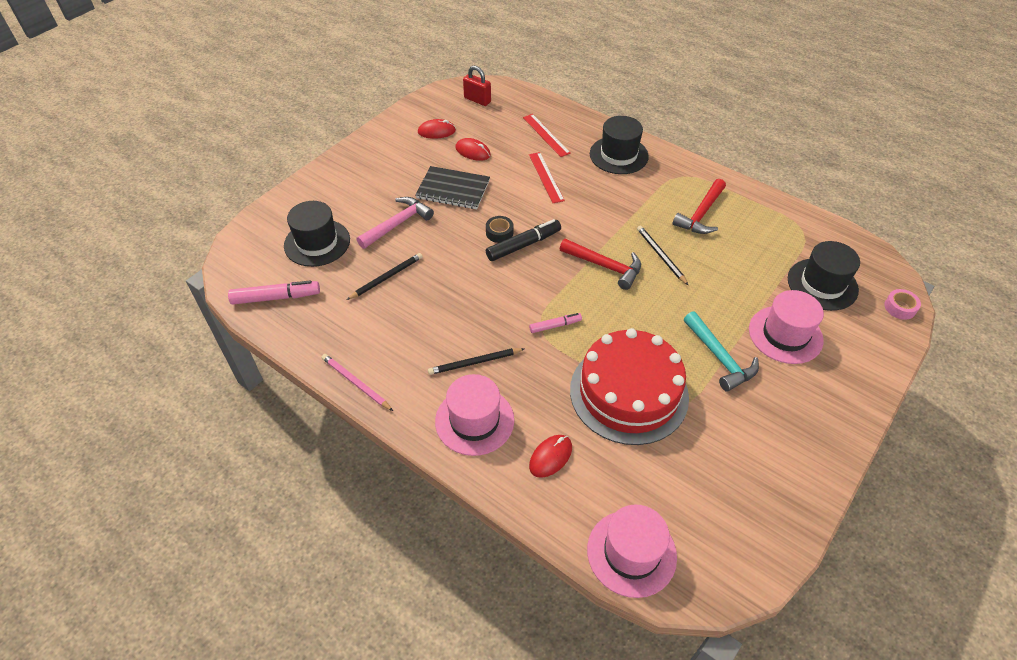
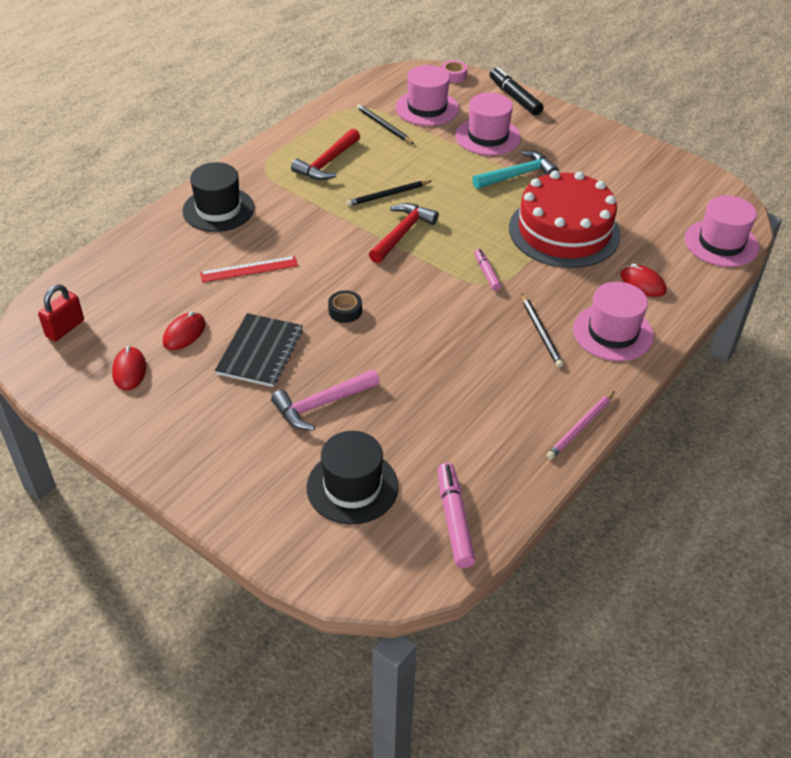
camera: 90 degrees left, 5 degrees down
black pencil [347,253,423,300] -> black pencil moved to [357,104,414,144]
pink hammer [357,197,434,249] -> pink hammer turned 75 degrees counterclockwise [271,369,380,430]
black marker [486,219,561,261] -> black marker moved to [490,67,543,115]
red ruler [523,114,571,157] -> none
red hammer [673,179,726,234] -> red hammer turned 90 degrees clockwise [291,129,360,180]
black hat [788,241,860,311] -> pink hat [396,65,459,126]

